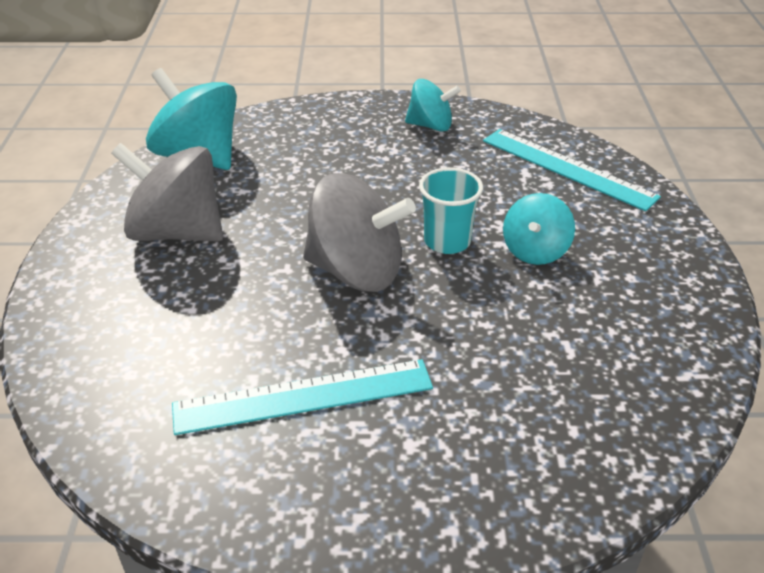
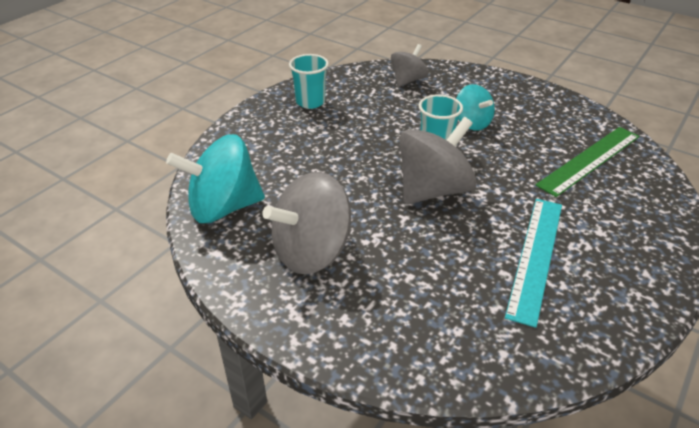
camera: 55 degrees left, 0 degrees up
turquoise spinning top [405,79,461,132] -> turquoise cup [289,54,329,109]
turquoise ruler [483,129,661,211] -> grey spinning top [391,44,428,87]
none -> green ruler [535,127,640,197]

